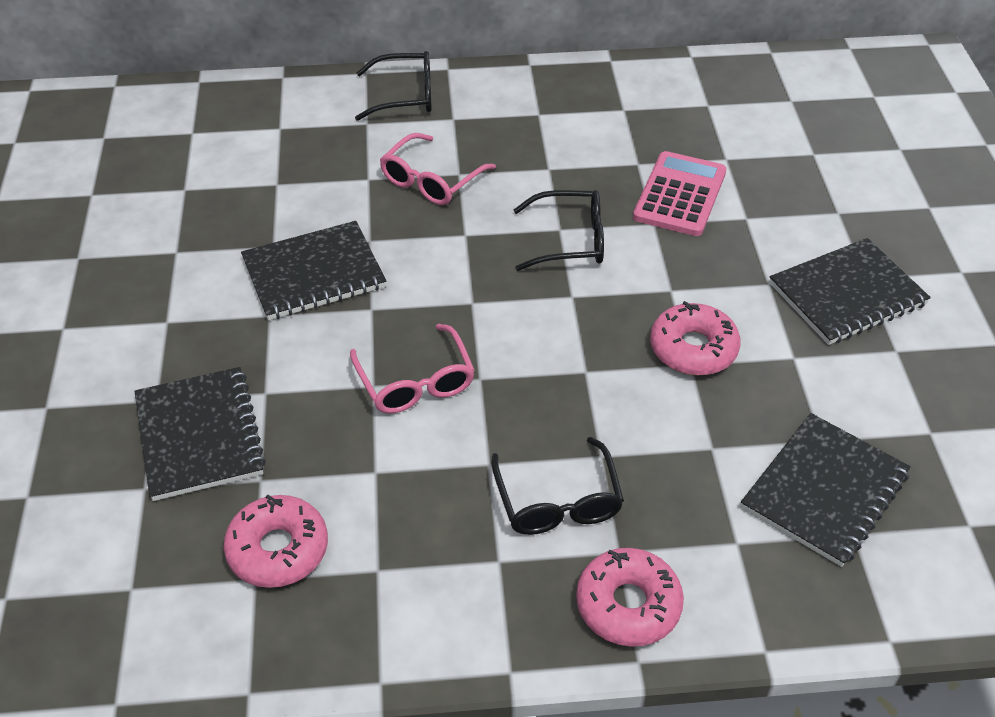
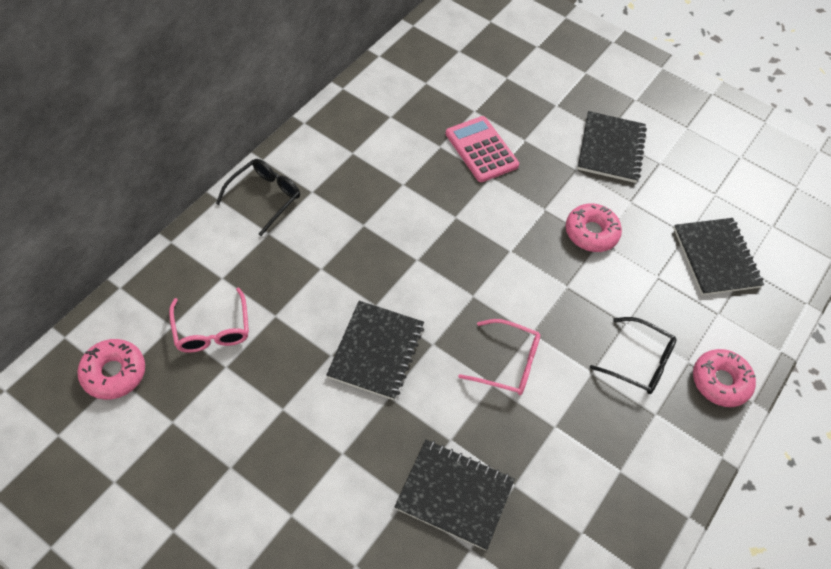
camera: 55 degrees left, 10 degrees up
pink donut [223,494,328,588] -> pink donut moved to [77,339,145,400]
pink glasses [380,133,496,205] -> pink glasses moved to [169,287,249,353]
black glasses [514,190,604,271] -> none

